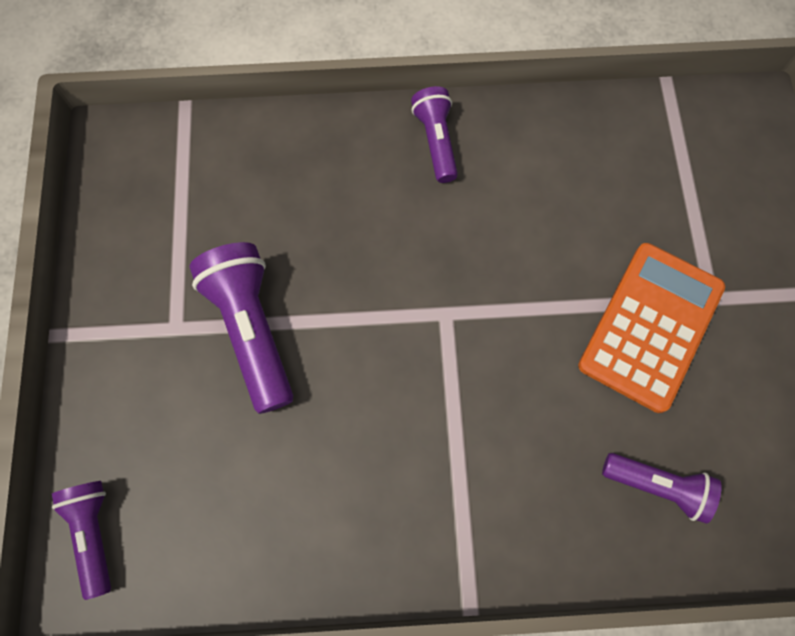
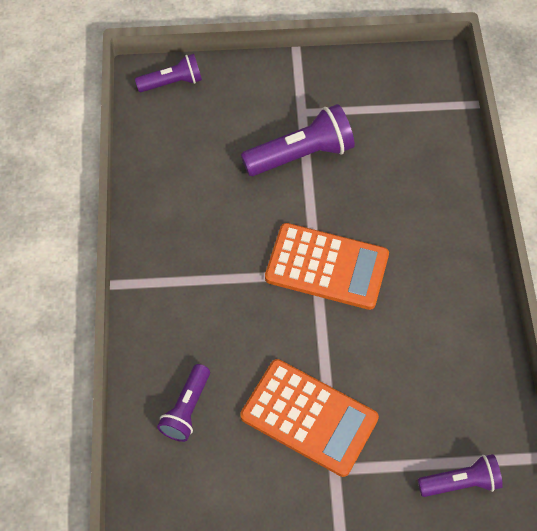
camera: 90 degrees right, 10 degrees down
purple flashlight [411,86,458,183] -> purple flashlight moved to [418,454,503,497]
none -> orange calculator [265,223,389,310]

